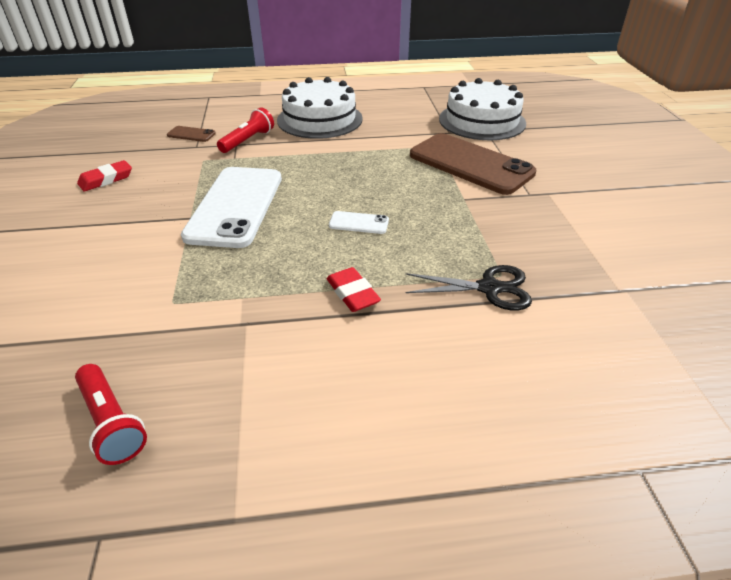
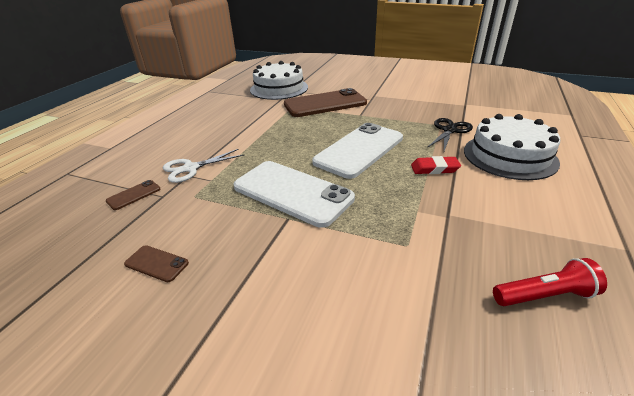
camera: 60 degrees left, 5 degrees down
red eraser [77,160,132,191] -> brown phone [124,245,189,282]
red flashlight [217,108,274,153] -> white scissors [163,149,244,183]
white cake [277,77,363,139] -> white cake moved to [464,114,560,180]
white phone [329,211,389,234] -> white phone [312,123,403,179], size x2.43

